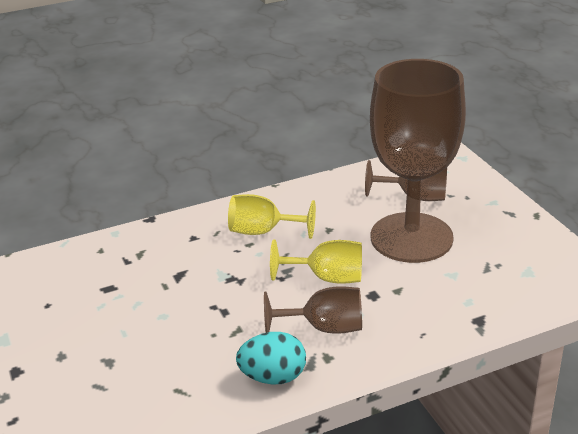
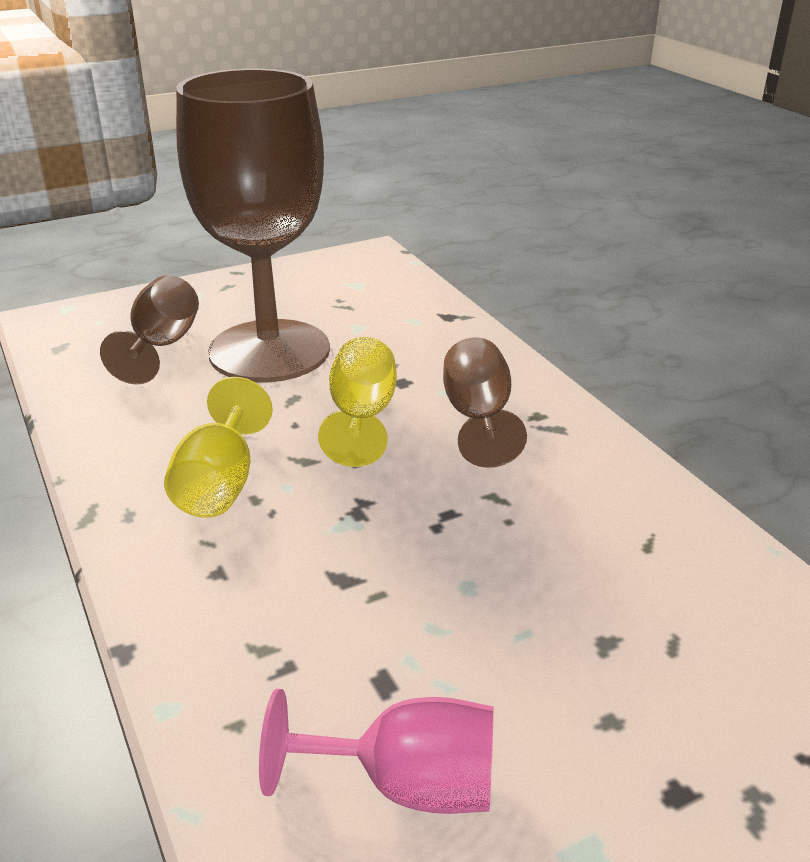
camera: 95 degrees left, 0 degrees up
turquoise egg [236,332,306,385] -> none
none -> pink goblet [259,689,494,814]

